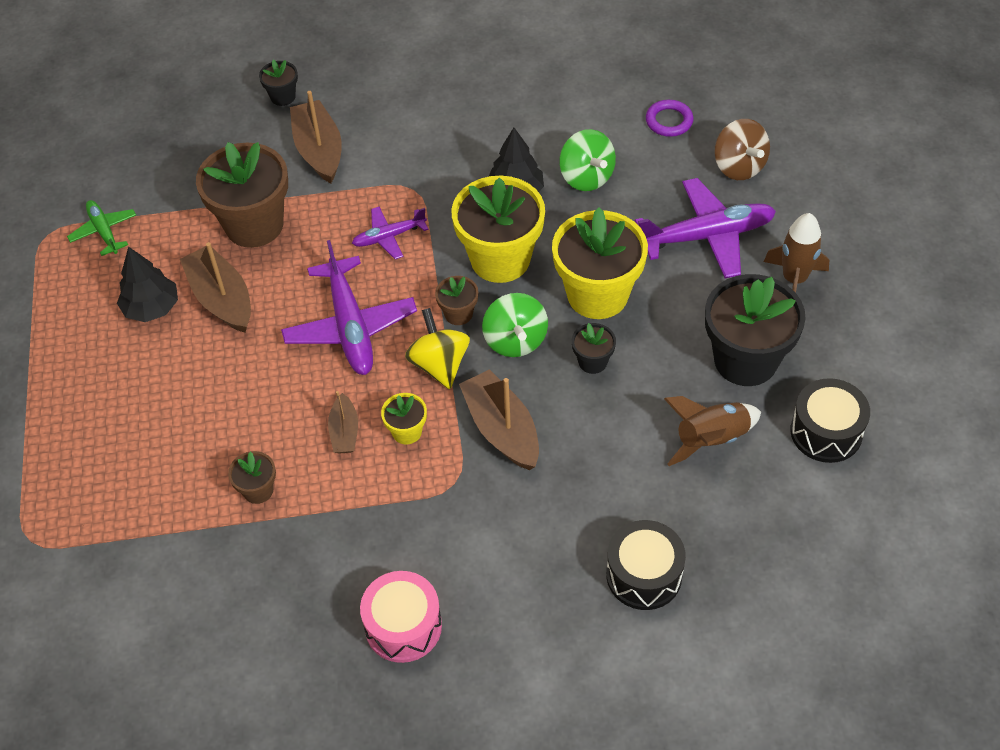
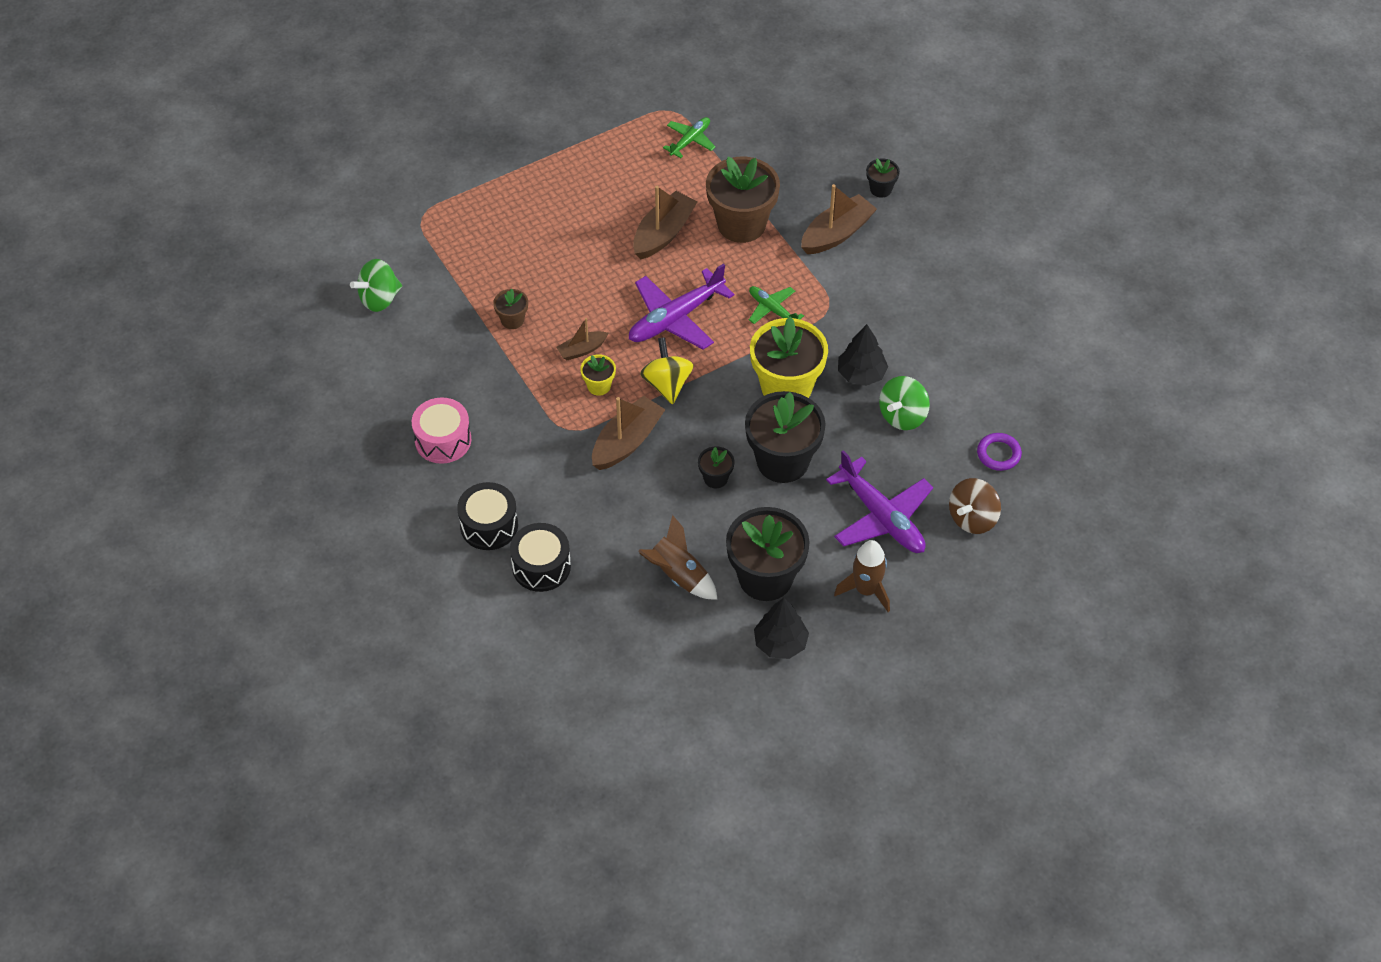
camera: 65 degrees right, 0 degrees up
black tree [117,246,178,322] -> black tree moved to [754,598,809,659]
purple plane [352,207,428,259] -> green plane [749,286,804,324]
yellow spinning top [405,308,470,389] -> yellow spinning top turned 60 degrees counterclockwise [640,337,693,404]
brown flower pot [435,276,478,325] -> none
green spinning top [482,293,548,357] -> green spinning top moved to [350,259,402,312]
yellow flower pot [552,207,648,319] -> black flower pot [745,391,826,483]
black drum [790,378,870,463] -> black drum moved to [457,482,518,550]

